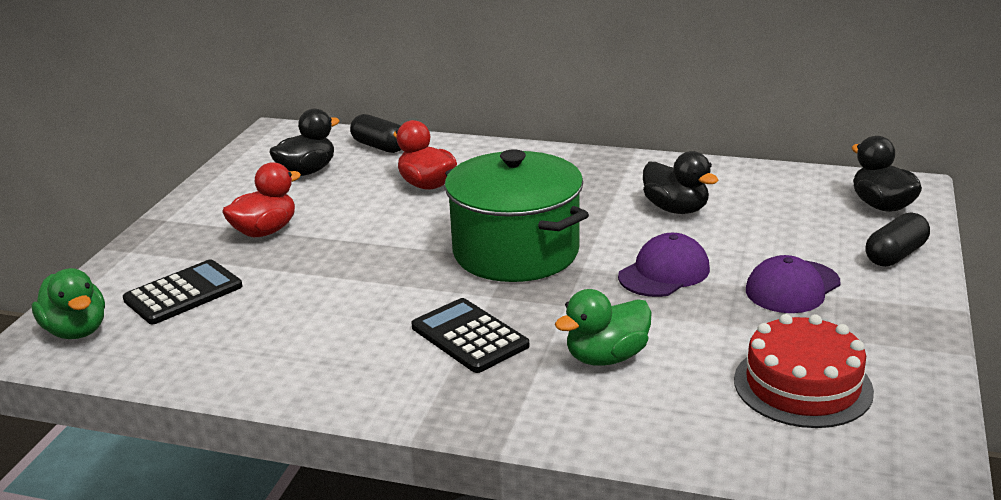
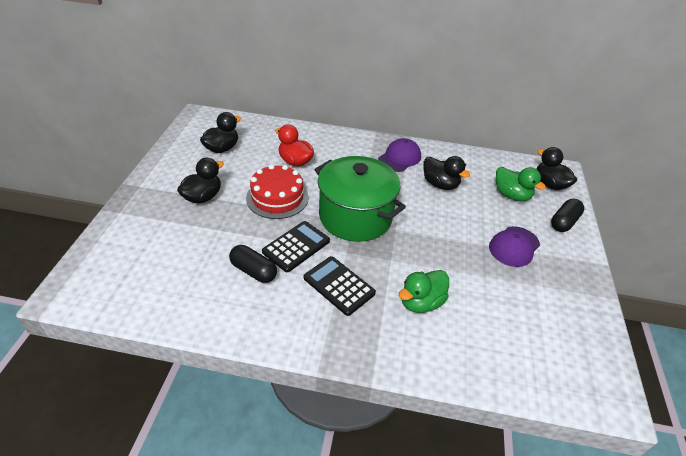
camera: 10 degrees left, 15 degrees up
green duck [32,268,105,339] -> green duck moved to [496,167,546,201]
black calculator [123,259,242,324] -> black calculator moved to [262,221,330,272]
red duck [222,162,301,237] -> black duck [177,158,224,204]
black capsule [350,114,401,153] -> black capsule moved to [229,245,277,283]
purple cap [618,233,710,297] -> purple cap moved to [378,138,421,172]
red cake [734,314,874,428] -> red cake moved to [246,164,309,219]

